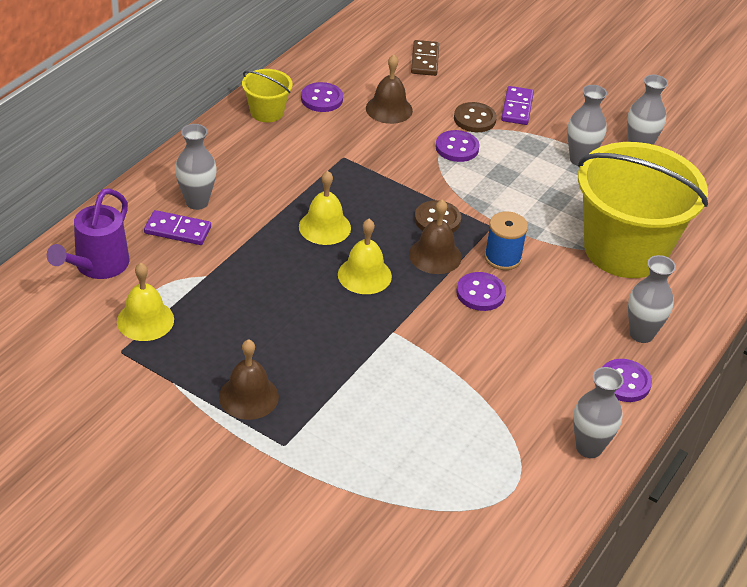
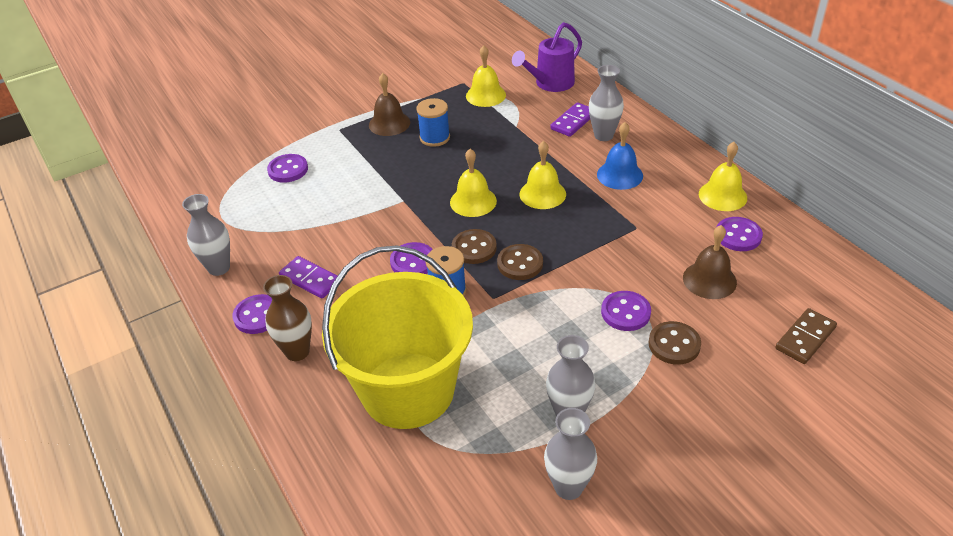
camera: 120 degrees right, 0 degrees up
purple watering can [47,188,129,279] -> purple watering can turned 90 degrees counterclockwise [512,22,582,92]
yellow bucket [242,69,293,122] -> yellow bell [699,142,747,211]
brown bell [409,199,462,274] -> brown button [452,229,497,264]
brown domino [411,40,439,76] -> brown domino turned 75 degrees counterclockwise [775,308,837,364]
purple domino [501,86,534,125] -> purple domino moved to [279,256,338,299]
grey vase [628,255,676,343] -> brown vase [263,275,312,361]
none -> purple button [267,154,308,183]
none -> blue spool [416,98,450,147]
none -> blue bell [597,122,643,190]

